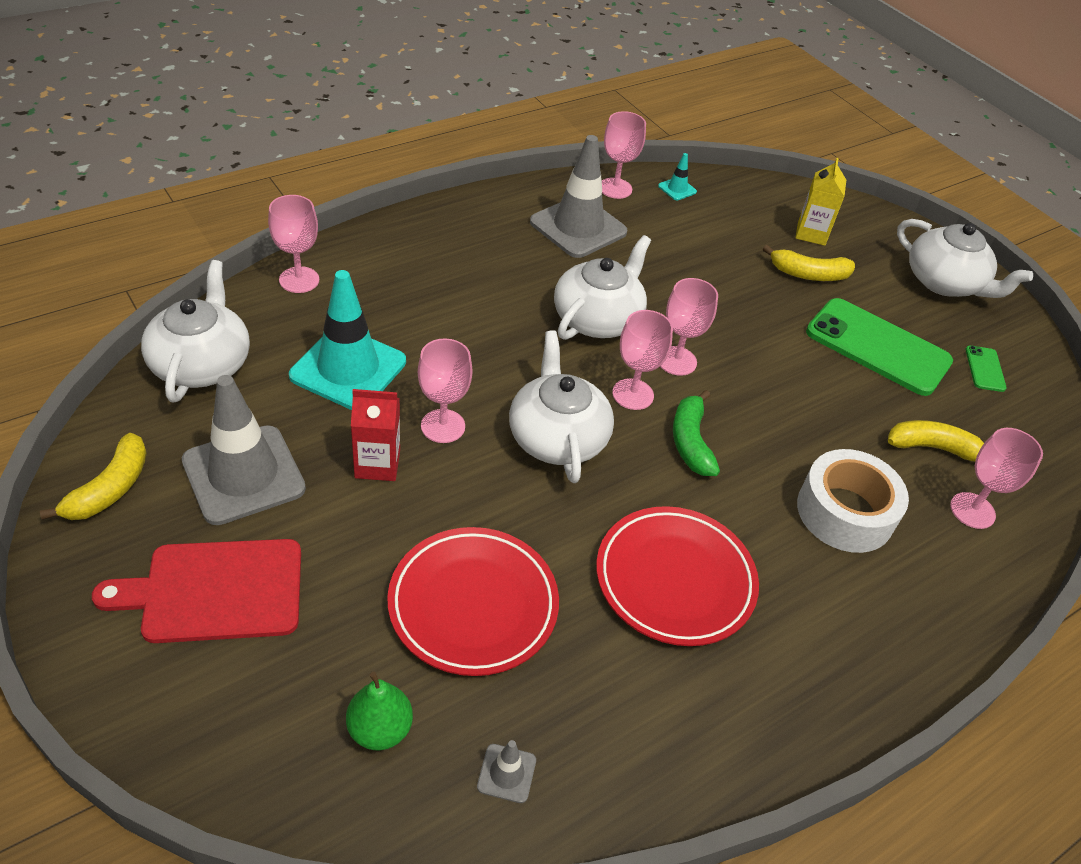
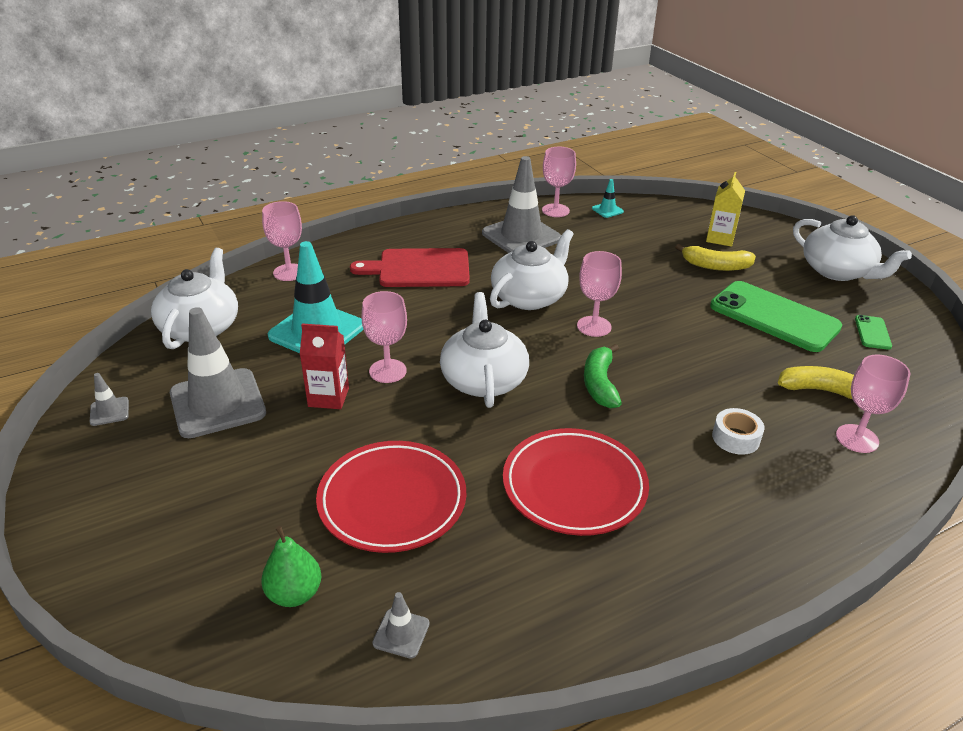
camera: 10 degrees right, 10 degrees down
yellow banana [40,433,147,520] -> grey traffic cone [90,373,129,426]
red cutting board [92,539,301,643] -> red cutting board moved to [350,248,470,287]
pink goblet [612,310,673,410] -> none
white tape [797,449,909,553] -> white tape [712,408,764,455], size x0.54

